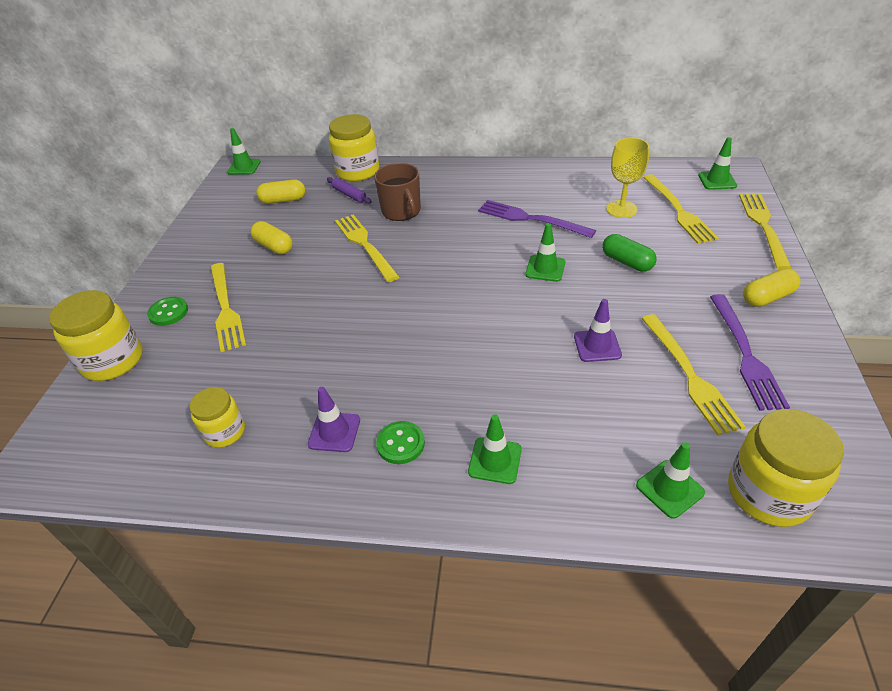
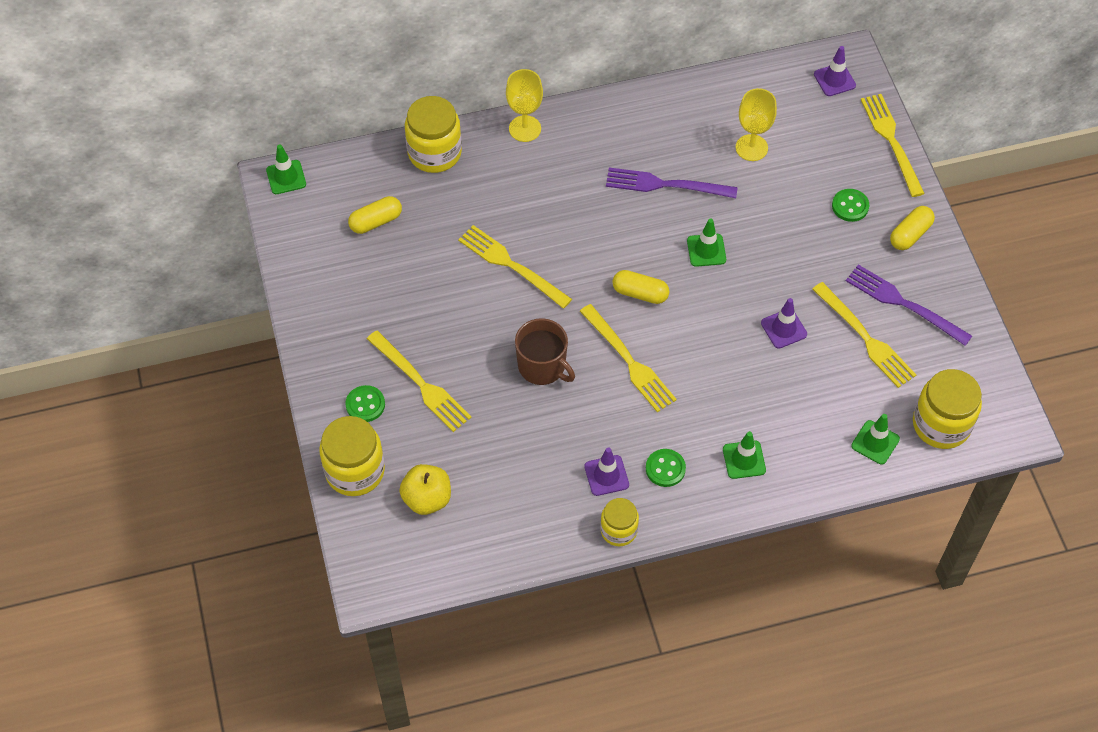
camera: 25 degrees left, 15 degrees up
yellow jar [190,387,245,448] -> yellow jar moved to [600,498,639,546]
yellow capsule [250,221,293,254] -> yellow capsule moved to [612,270,669,304]
purple rolling pin [327,177,372,204] -> none
brown mug [374,163,421,221] -> brown mug moved to [515,318,575,385]
green capsule [602,234,657,272] -> none
yellow fork [643,174,718,244] -> yellow fork moved to [580,304,677,412]
green traffic cone [698,137,737,190] -> purple traffic cone [814,46,856,96]
purple fork [710,294,790,411] -> purple fork turned 150 degrees clockwise [846,265,972,346]
none -> yellow apple [399,464,451,515]
none -> yellow goblet [506,69,543,142]
none -> green button [832,189,869,222]

